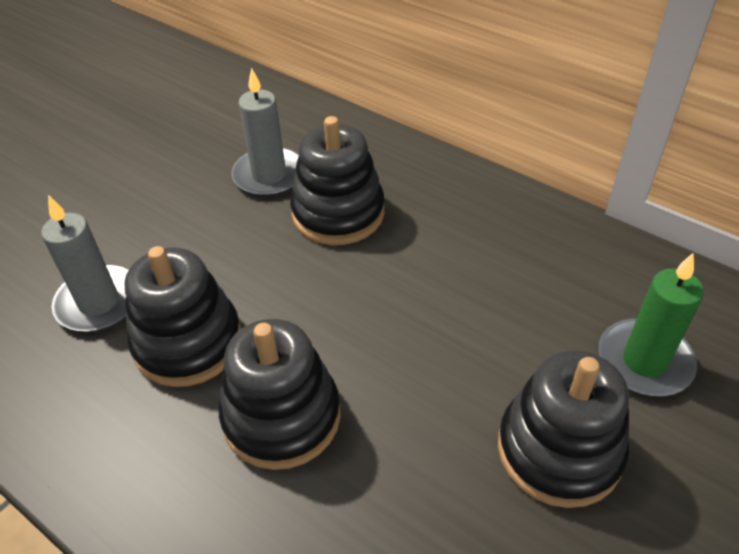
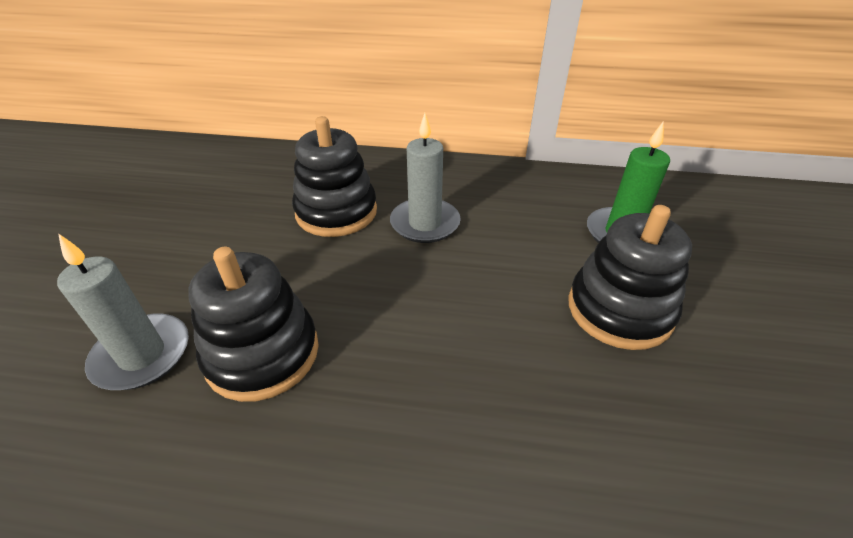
camera: 30 degrees left, 5 degrees down
black stacking toy [219,319,341,470] -> none
grey candle [231,68,299,197] -> grey candle moved to [390,113,461,243]

